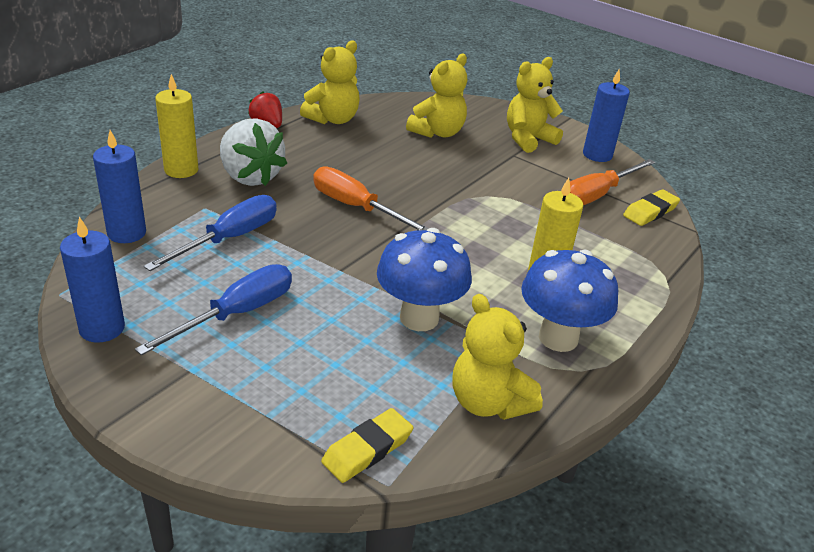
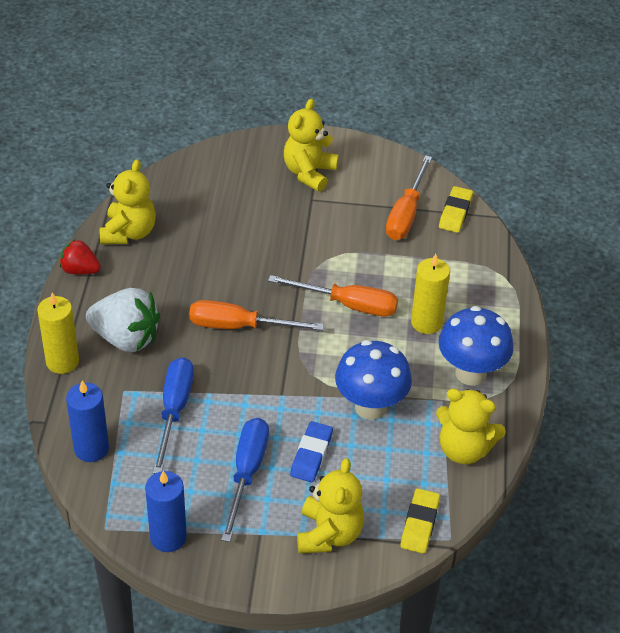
camera: 30 degrees left, 10 degrees up
yellow teddy bear [406,54,467,138] -> yellow teddy bear moved to [297,458,364,554]
blue candle [583,70,630,162] -> none
none -> orange screwdriver [268,275,398,317]
none -> blue eraser [290,421,333,482]

